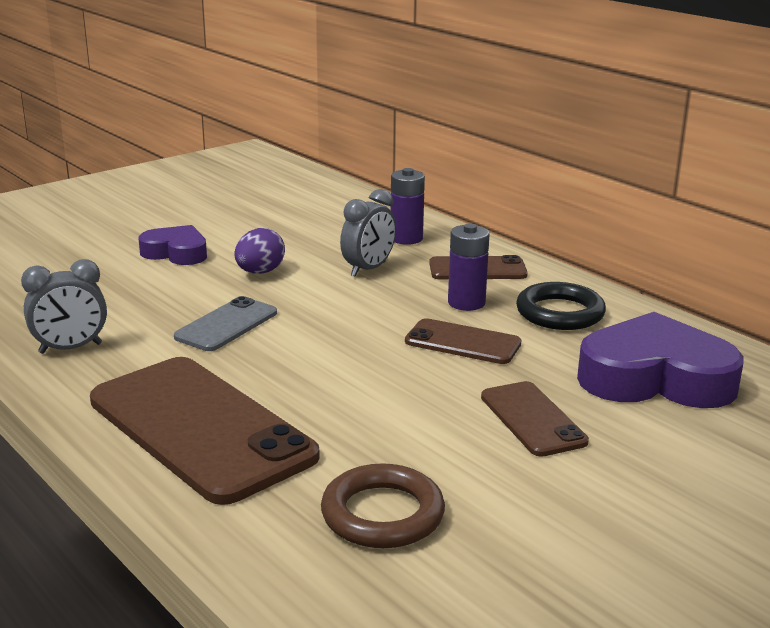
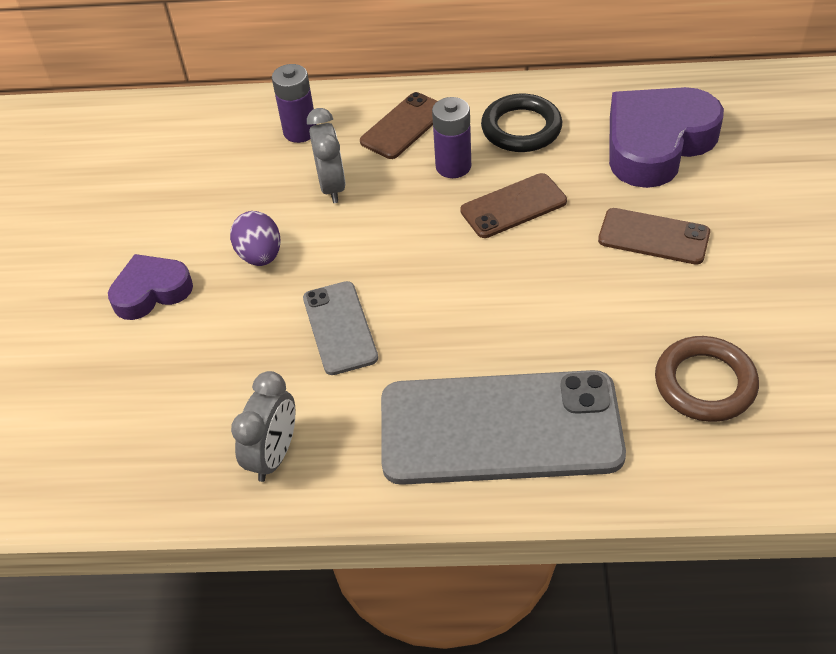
camera: 45 degrees left, 25 degrees up
brown phone [90,357,320,505] -> grey phone [381,370,626,485]

